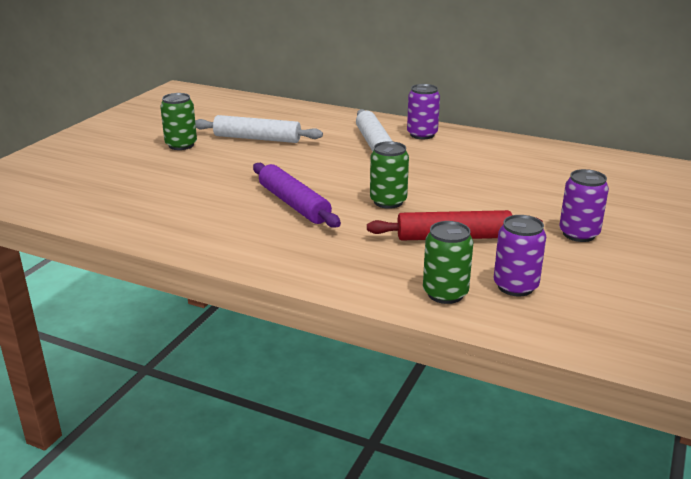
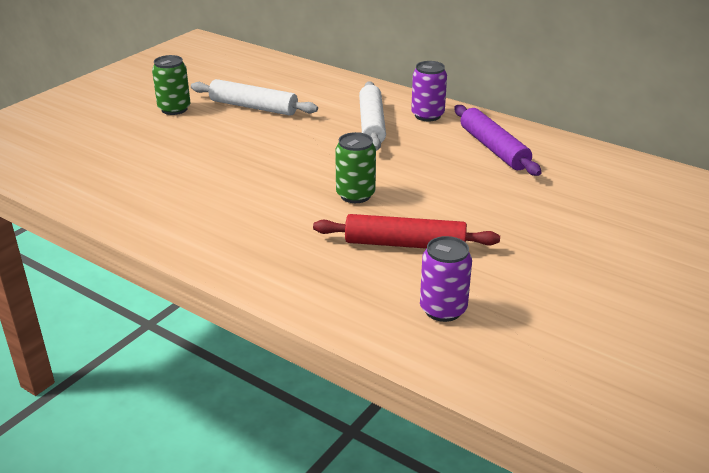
camera: 10 degrees right, 5 degrees up
purple rolling pin [253,163,341,228] -> purple rolling pin moved to [454,105,542,176]
green can [423,221,473,304] -> none
purple can [559,169,609,242] -> none

